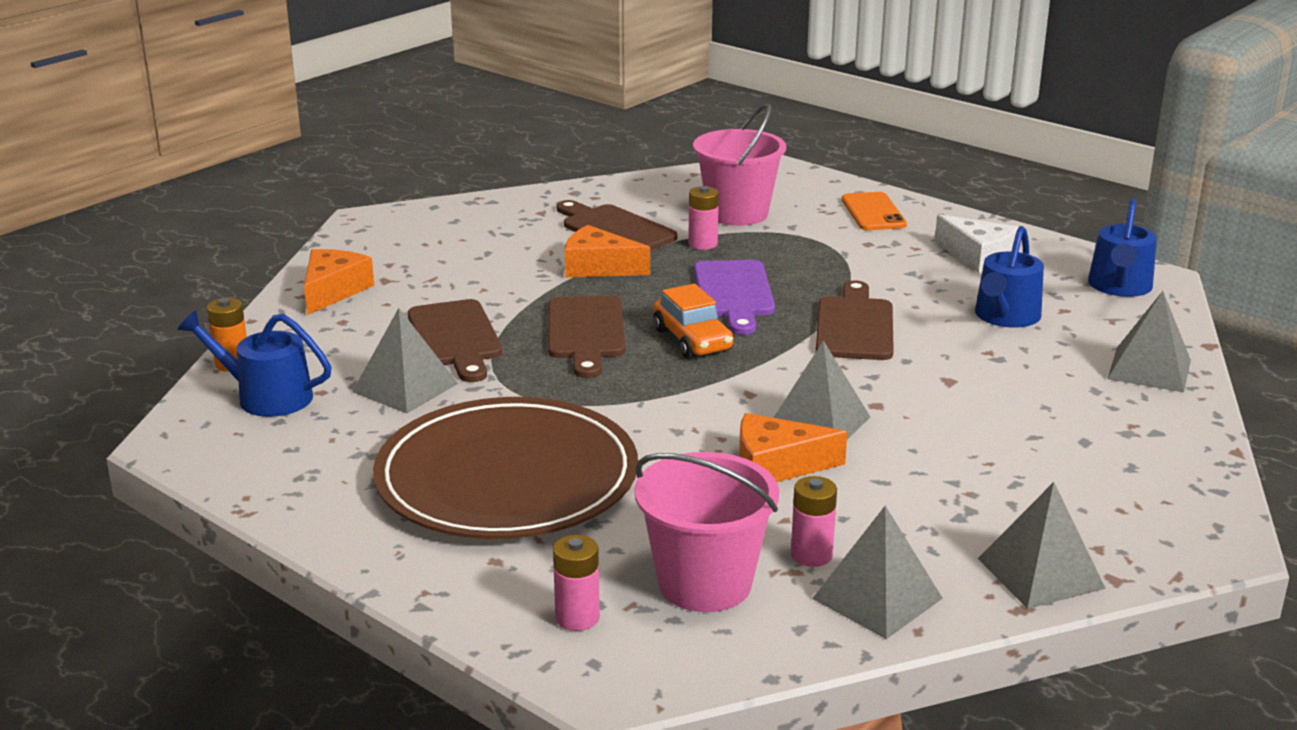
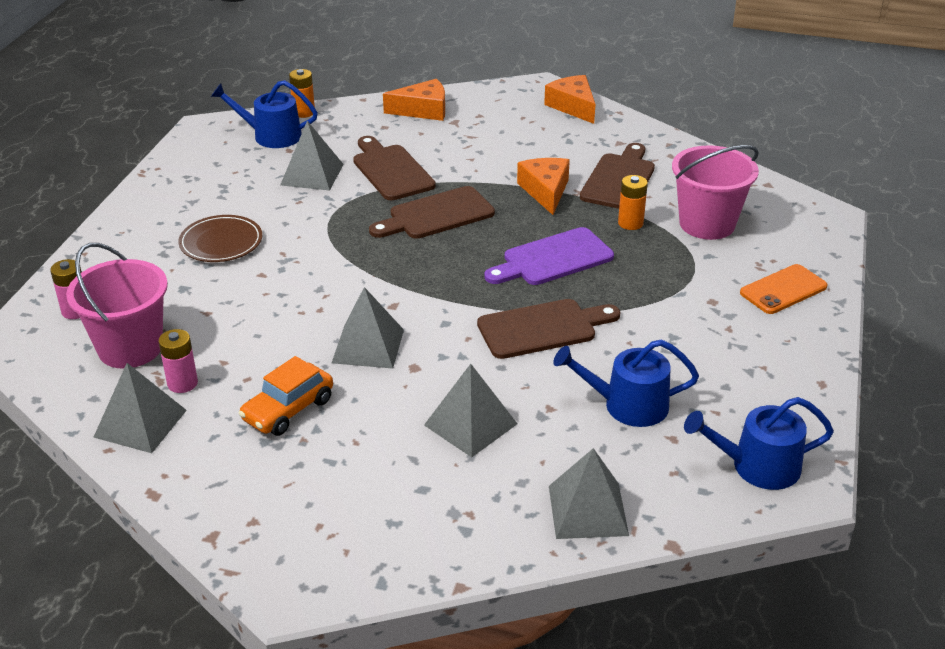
camera: 65 degrees right, 10 degrees up
blue watering can [177,310,332,417] -> blue watering can turned 75 degrees counterclockwise [211,80,318,148]
brown plate [373,397,638,539] -> brown plate [178,215,262,262], size x0.47
brown cutting board [408,299,502,382] -> brown cutting board turned 105 degrees clockwise [353,136,436,200]
orange car [653,284,733,359] -> orange car moved to [238,356,333,436]
pink battery [688,186,719,250] -> orange battery [618,175,648,230]
orange cheese [739,413,847,482] -> orange cheese moved to [544,75,595,124]
white cheese [935,214,1019,273] -> none
grey pyramid [978,482,1106,609] -> grey pyramid moved to [424,364,518,457]

